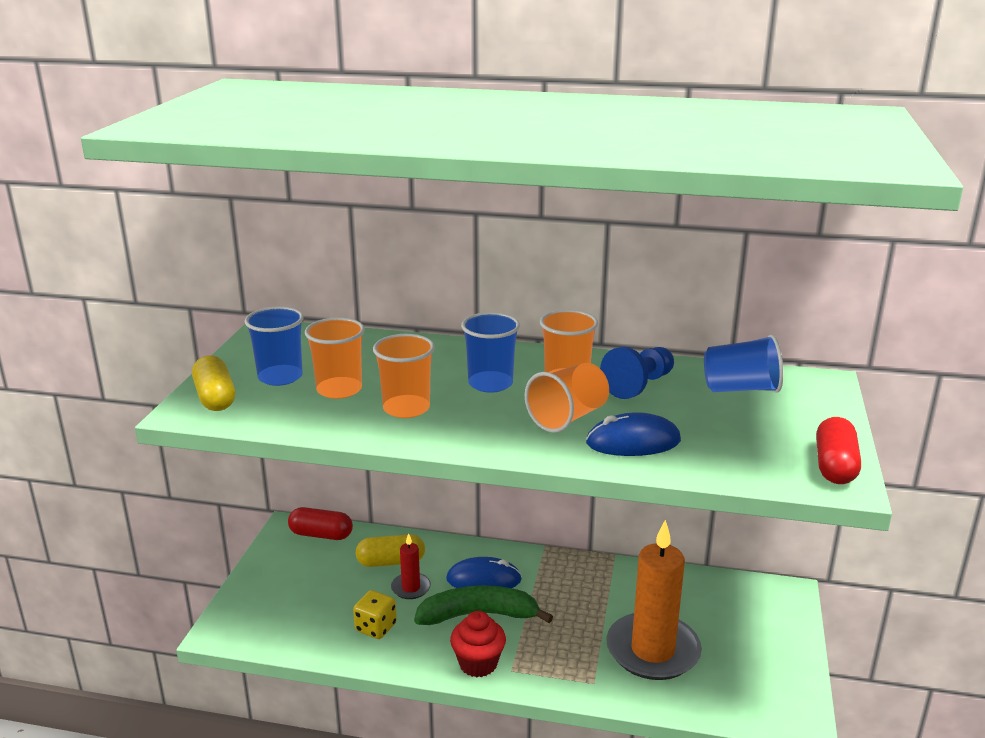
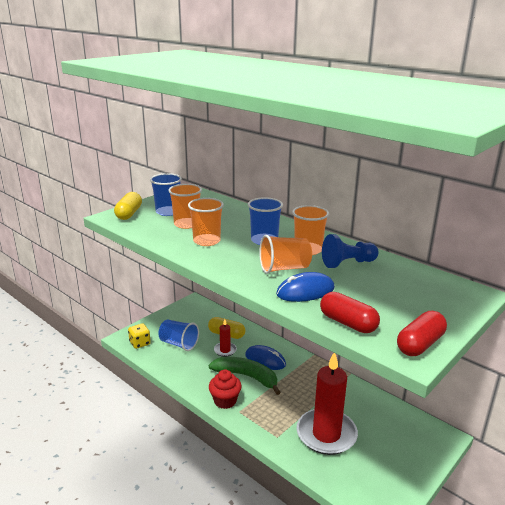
camera: 30 degrees right, 0 degrees up
red capsule [288,507,353,540] -> red capsule moved to [320,292,380,333]
yellow dice [353,590,397,639] -> yellow dice moved to [128,323,151,349]
blue mouse [586,412,681,456] -> blue mouse turned 45 degrees counterclockwise [276,272,335,302]
orange candle [606,520,702,680] -> red candle [296,353,358,455]
blue cup [704,335,783,393] -> blue cup moved to [159,320,199,351]

